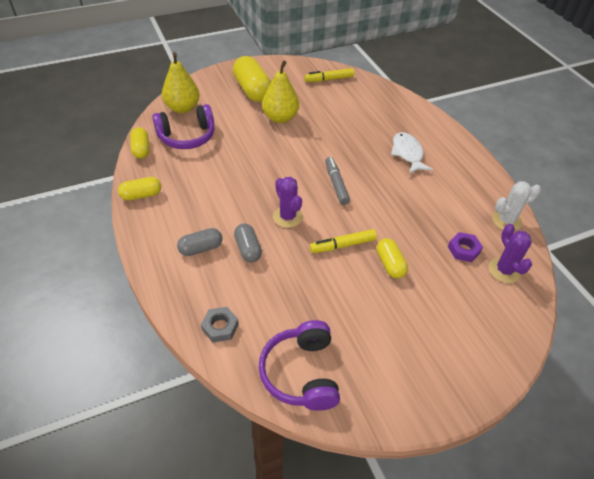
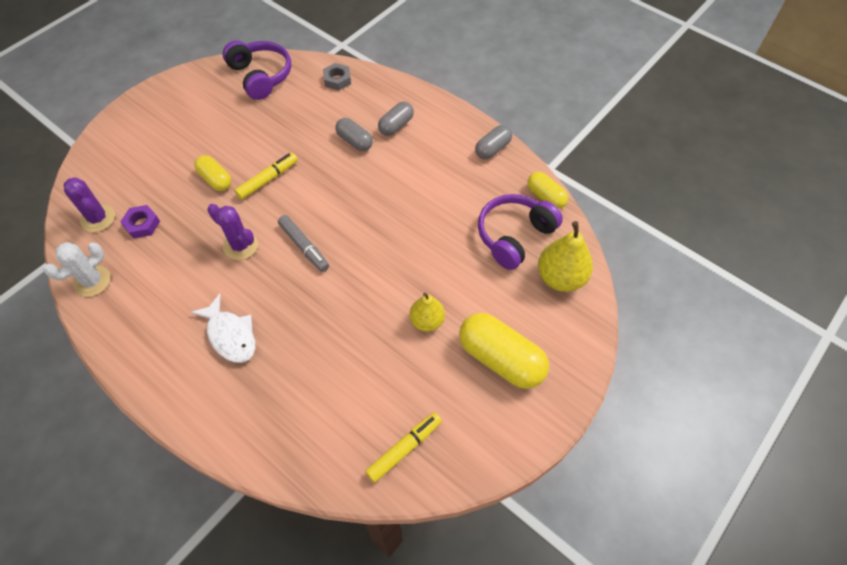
camera: 155 degrees right, 10 degrees up
yellow capsule [118,177,161,201] -> grey capsule [475,125,512,159]
yellow pear [262,60,299,123] -> yellow pear [410,293,445,332], size x0.64
purple cactus [273,177,303,228] -> purple cactus moved to [207,204,258,260]

